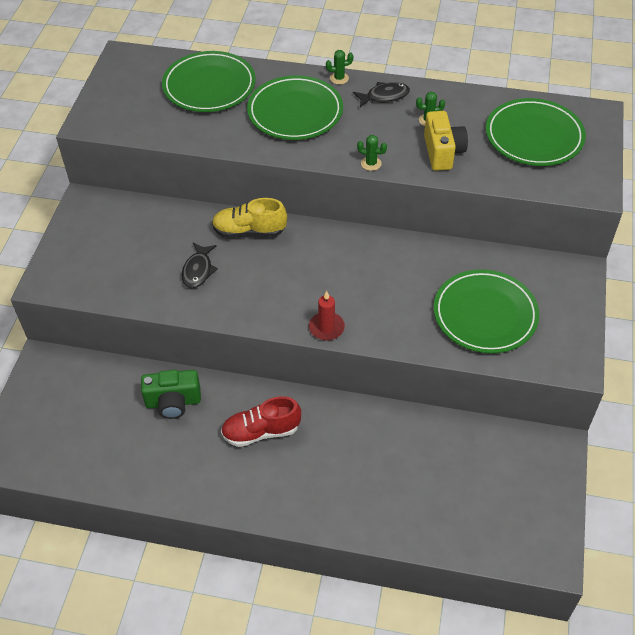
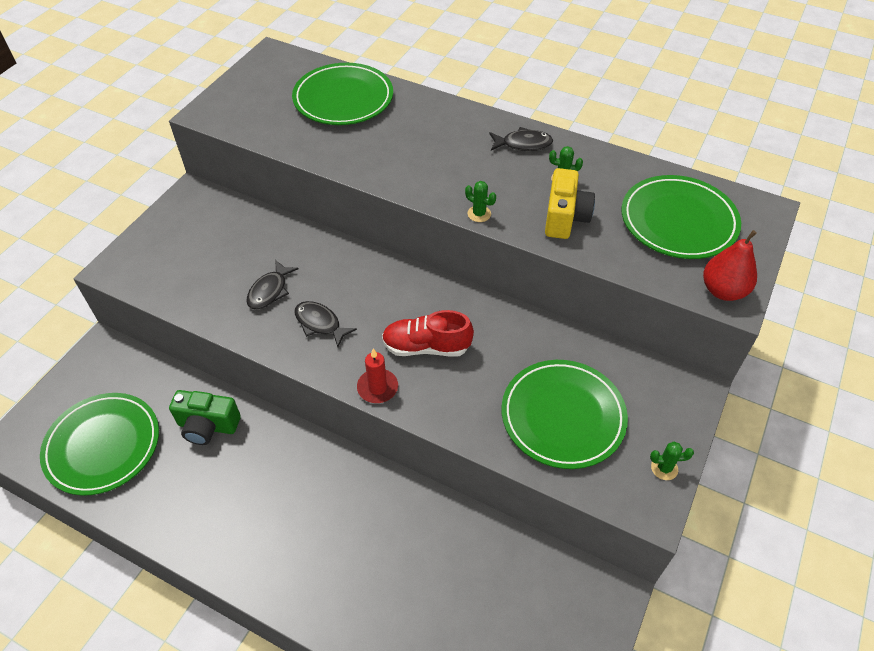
camera: 15 degrees right, 0 degrees up
yellow shoe [212,198,287,238] -> none
red shoe [221,396,301,447] -> red shoe moved to [382,310,474,357]
green plate [247,75,343,140] -> green plate moved to [40,393,159,496]
green cactus [326,50,353,84] -> green cactus moved to [650,442,694,480]
none -> black fish [294,301,357,347]
none -> red pear [703,230,757,301]

